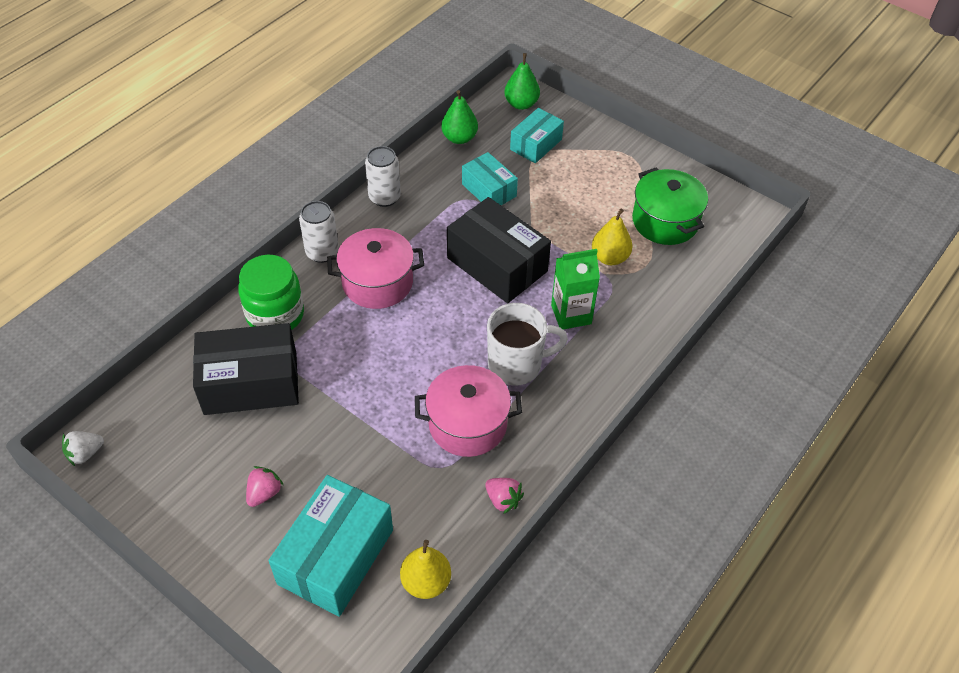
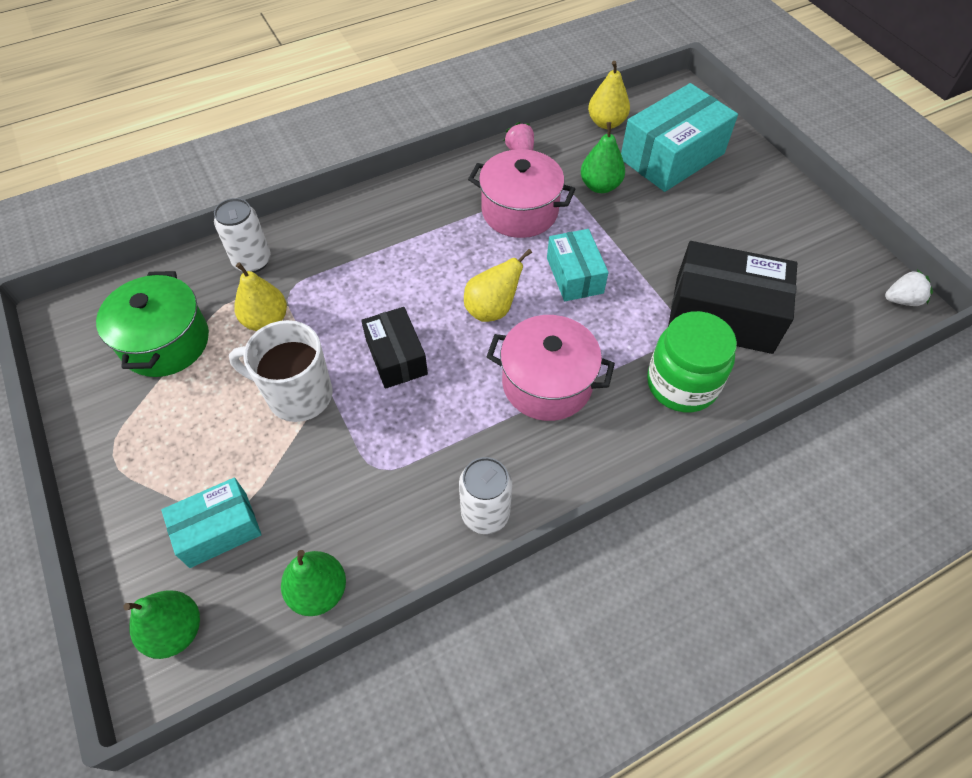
camera: 155 degrees left, 5 degrees up
pink strawberry [246,466,283,507] -> none
white can [299,201,339,263] -> white can moved to [214,198,271,273]
black box [447,197,551,303] -> black box [361,307,428,389], size x0.59
turquoise box [462,152,518,205] -> turquoise box moved to [547,229,609,301]
white mug [487,303,568,386] -> white mug moved to [229,320,333,422]
green carton [551,249,600,330] -> none
none -> yellow pear [464,249,532,322]
none -> green pear [581,122,625,193]

